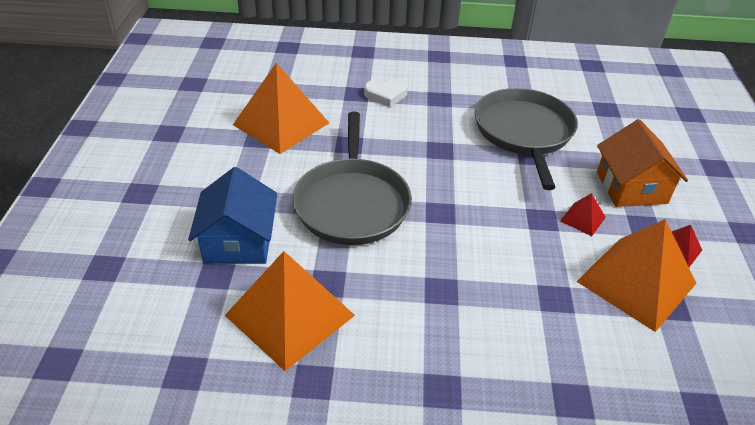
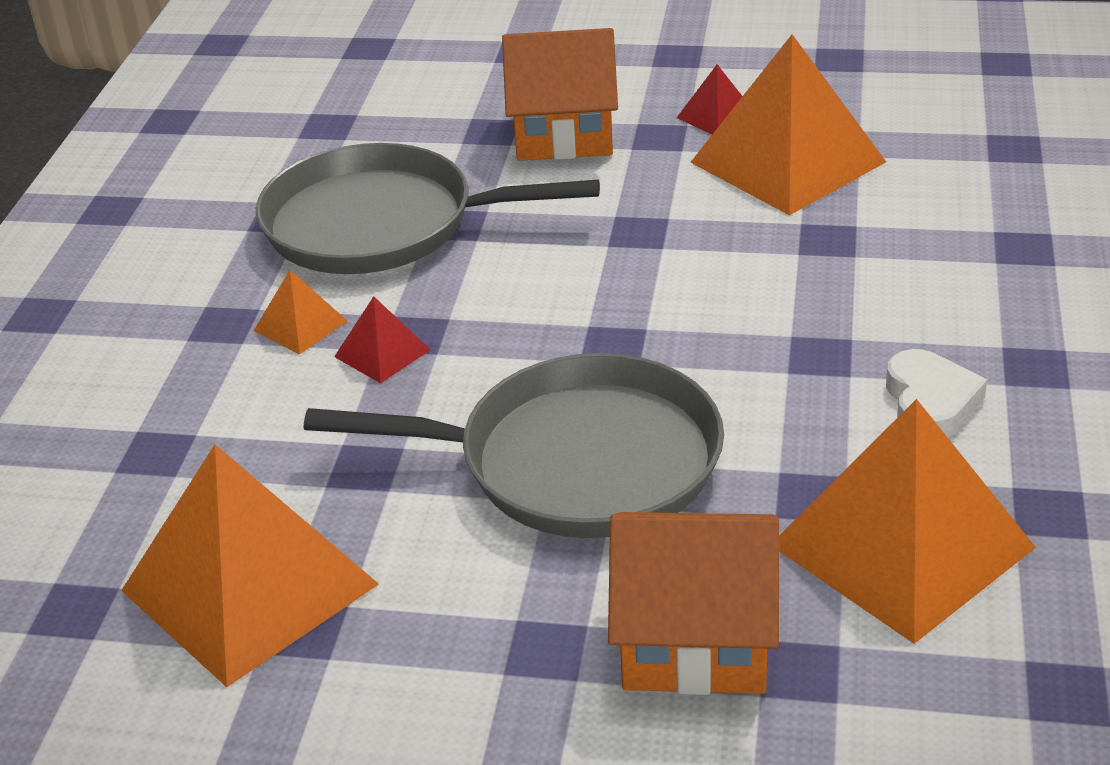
camera: 80 degrees left, 5 degrees down
blue house [188,167,277,264] -> orange house [608,512,779,695]
white heart [364,79,408,107] -> white heart moved to [886,349,987,437]
red pyramid [560,193,606,236] -> red pyramid moved to [334,296,431,383]
none -> orange pyramid [253,270,347,354]

